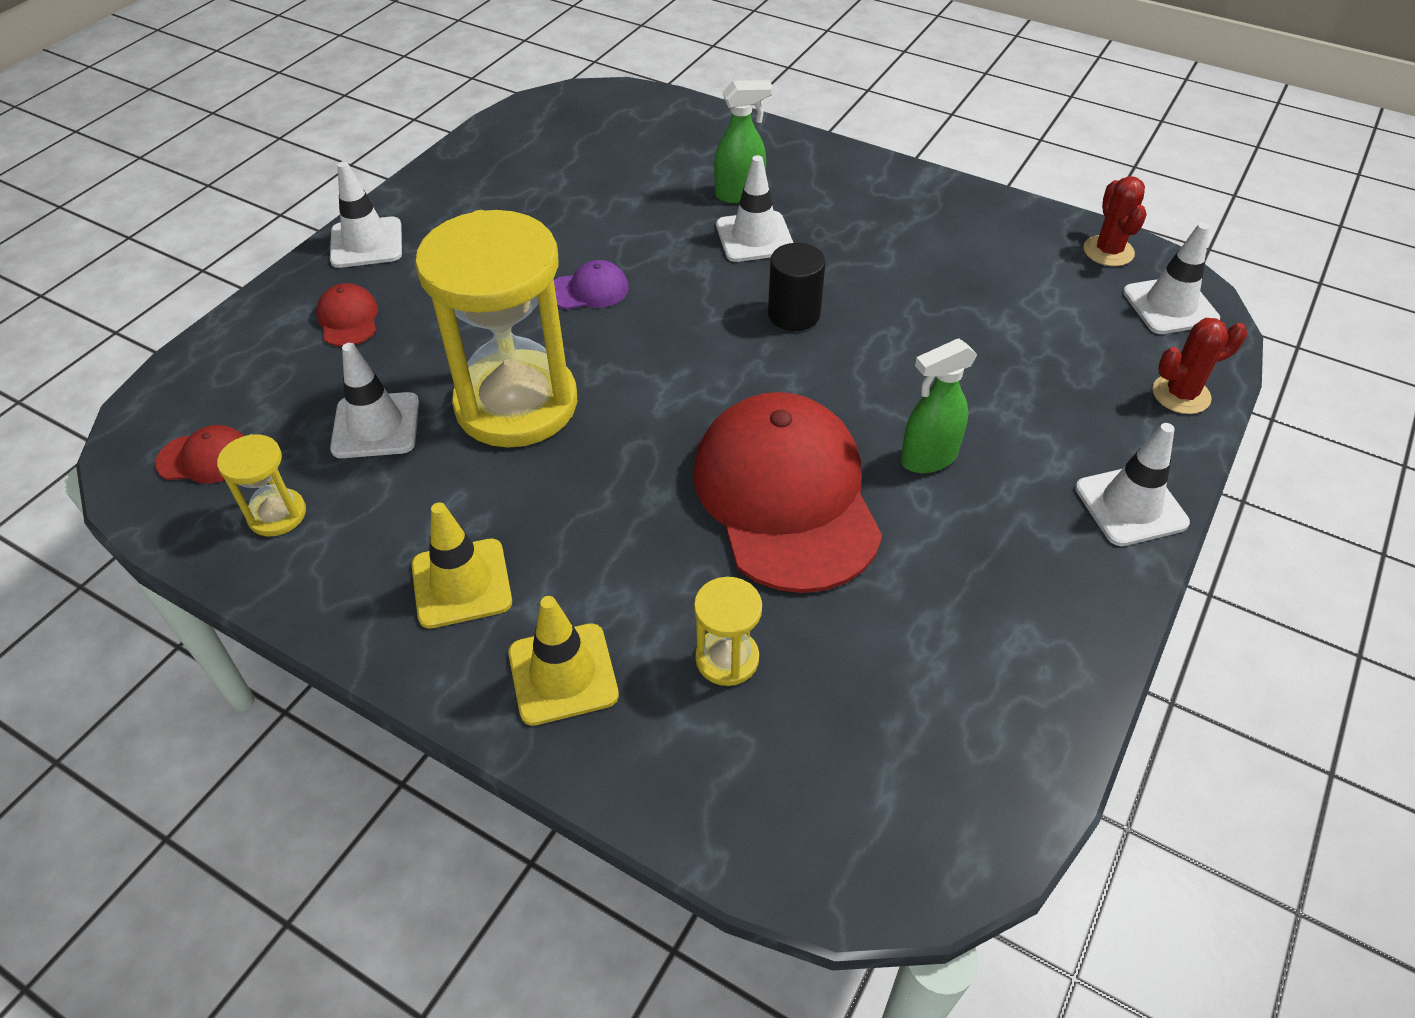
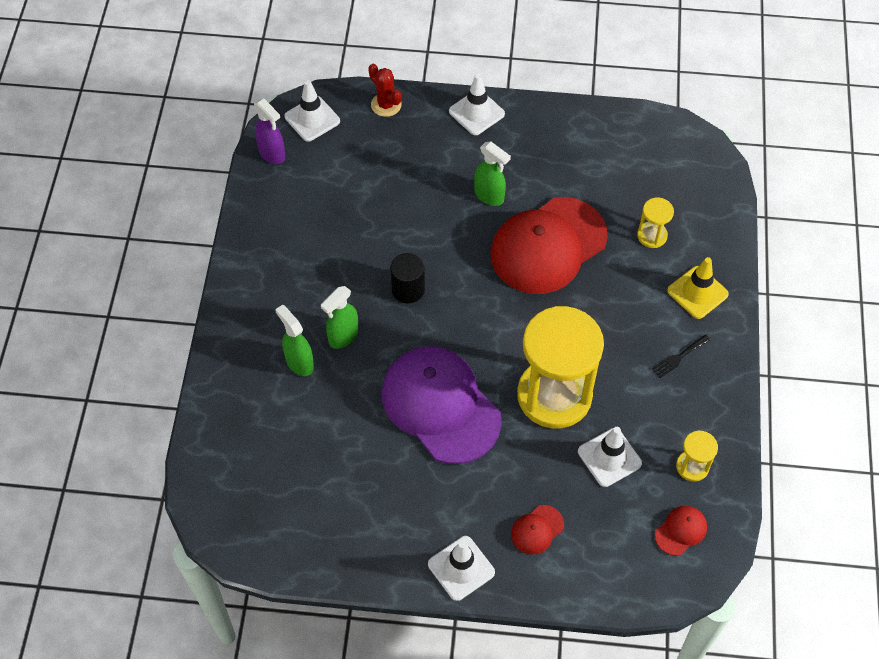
camera: 115 degrees left, 10 degrees up
red cap [155,425,244,483] -> red cap turned 75 degrees clockwise [655,506,707,556]
yellow traffic cone [412,502,512,629] -> black fork [652,335,710,378]
purple cap [554,260,629,309] -> purple cap [382,346,502,464], size x2.46
white traffic cone [716,155,793,262] -> green spray bottle [321,286,359,349]
red cactus [1084,176,1146,266] -> purple spray bottle [254,98,285,164]

